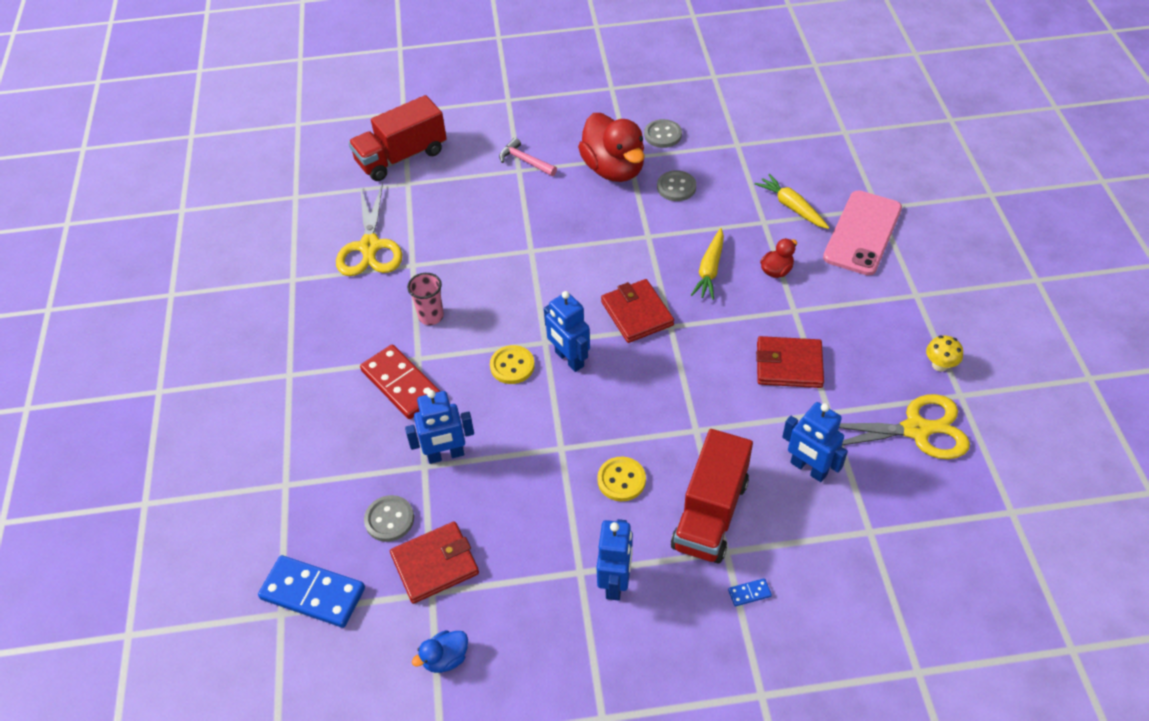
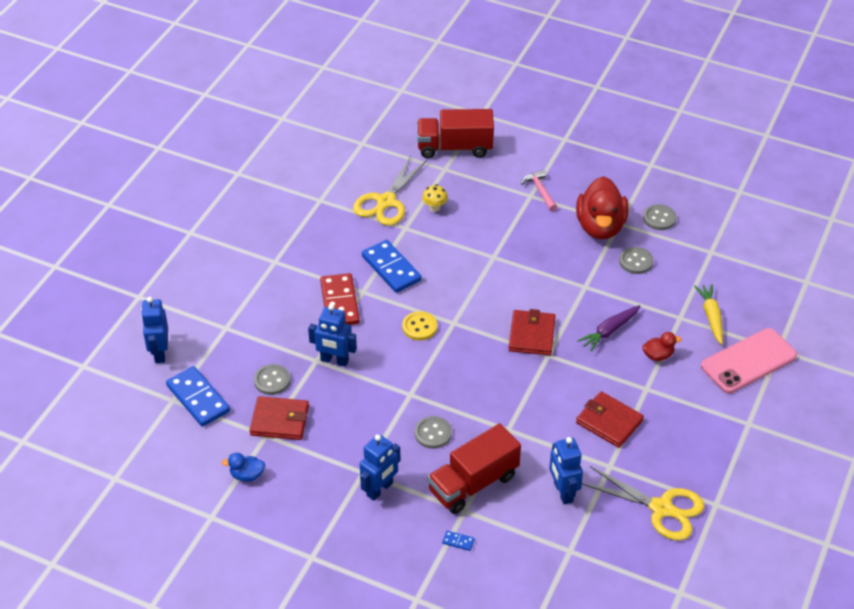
camera: 30 degrees right, 5 degrees down
pink cup [407,273,444,325] -> blue domino [362,240,422,293]
blue robot [544,291,590,372] -> blue robot moved to [141,297,168,363]
yellow button [597,457,646,501] -> grey button [415,416,452,449]
yellow carrot [691,228,724,300] -> purple carrot [577,305,640,351]
yellow mushroom [926,335,963,372] -> yellow mushroom moved to [422,184,448,212]

